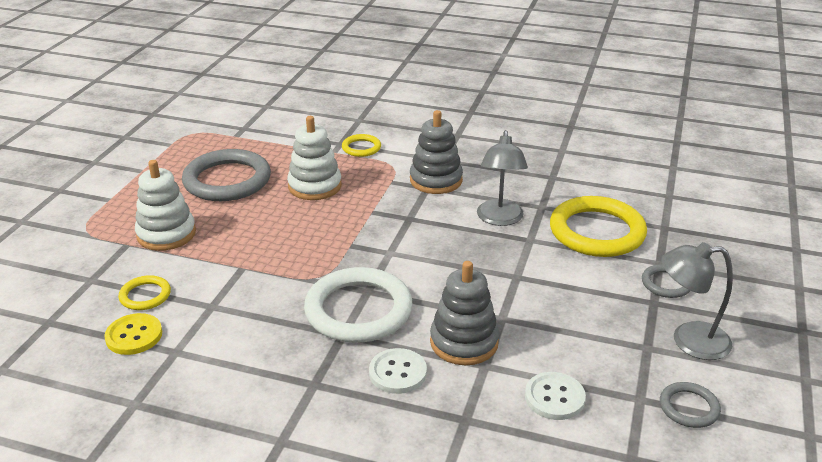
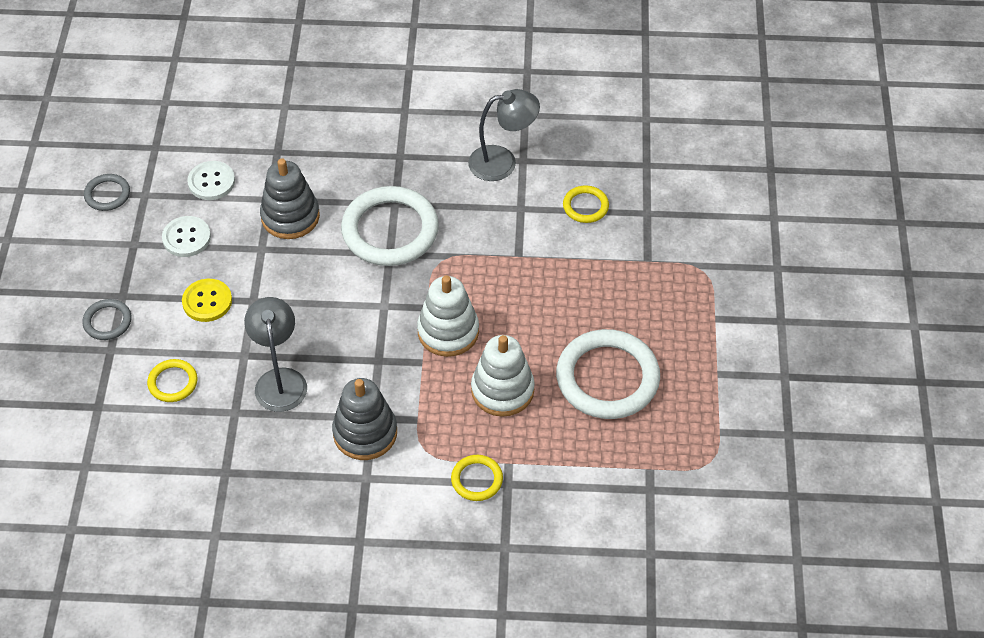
camera: 165 degrees right, 20 degrees up
yellow button [104,313,162,355] -> yellow button moved to [182,279,232,322]
white stacking toy [135,160,196,251] -> white stacking toy moved to [417,275,479,357]
grey ring [182,149,271,201] -> white ring [556,329,660,419]
white button [369,348,427,394] -> white button moved to [162,216,211,257]
yellow ring [550,196,647,257] -> yellow ring [147,359,198,402], size x0.48
grey lamp [661,242,733,360] -> grey lamp moved to [468,89,540,181]

